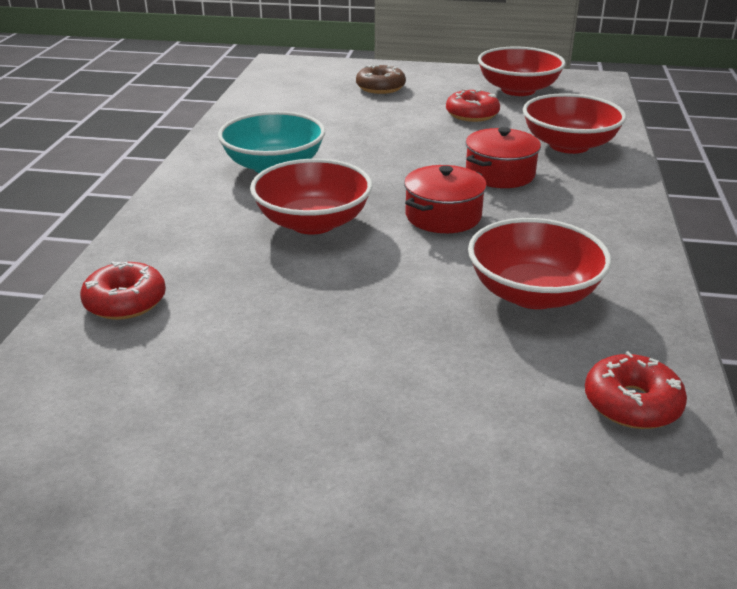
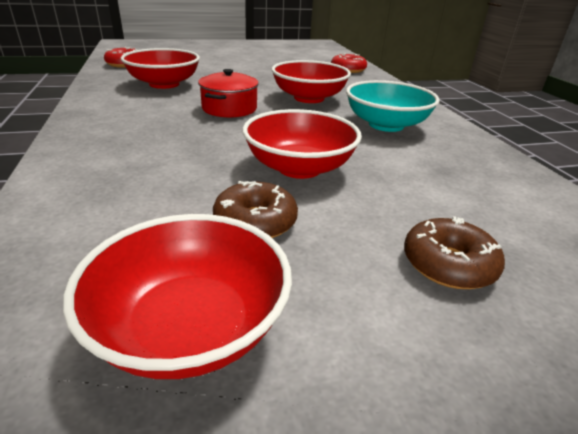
camera: 155 degrees right, 0 degrees up
red donut [446,89,500,122] -> brown donut [213,181,298,238]
red pot [466,127,541,188] -> none
red bowl [523,93,626,154] -> red bowl moved to [242,109,362,179]

